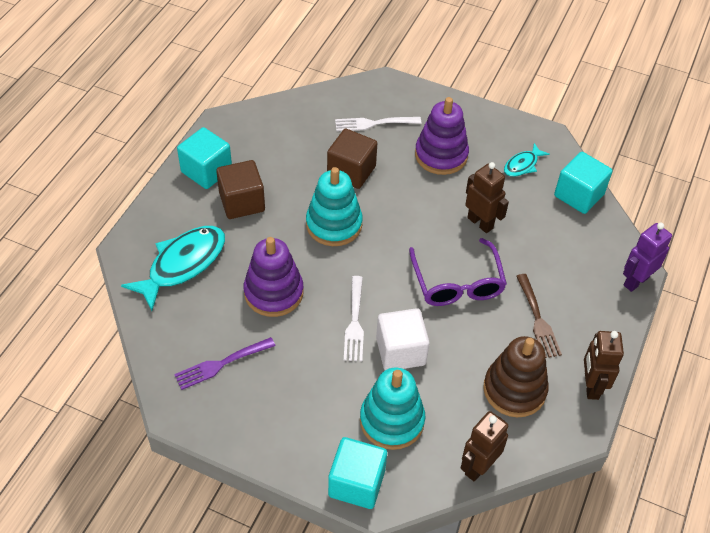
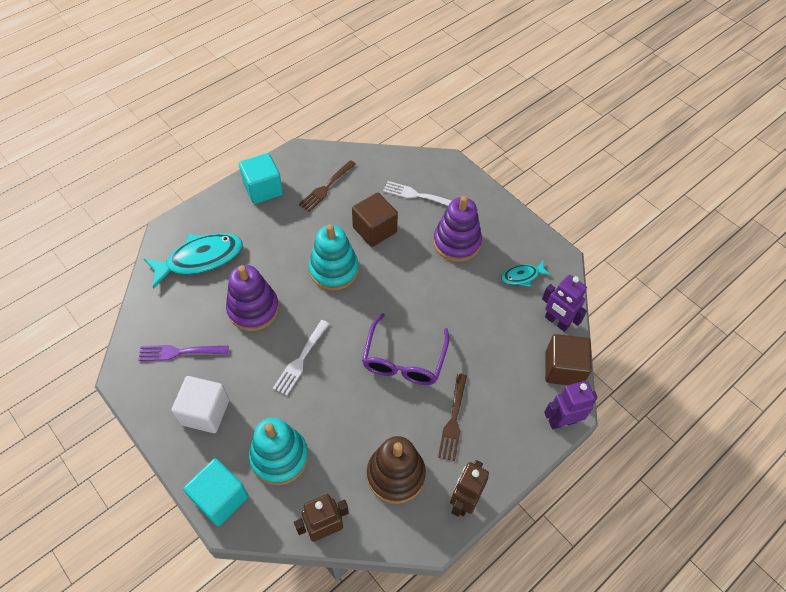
camera: 25 degrees right, 5 degrees up
brown cube [216,160,265,219] -> brown cube moved to [545,334,592,385]
white cube [376,308,430,370] -> white cube moved to [171,376,229,433]
brown robot [465,162,509,233] -> none
turquoise cube [554,152,613,214] -> purple robot [542,275,587,332]
none -> brown fork [299,160,356,212]

